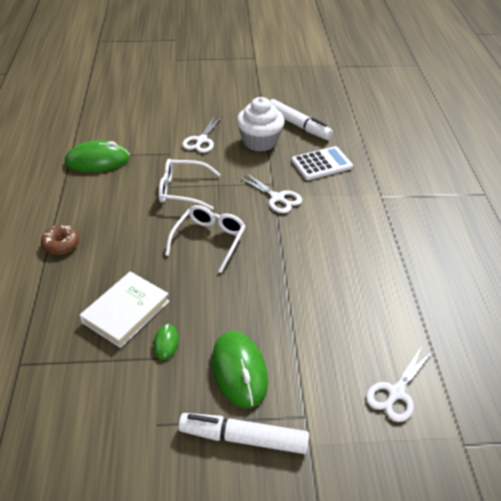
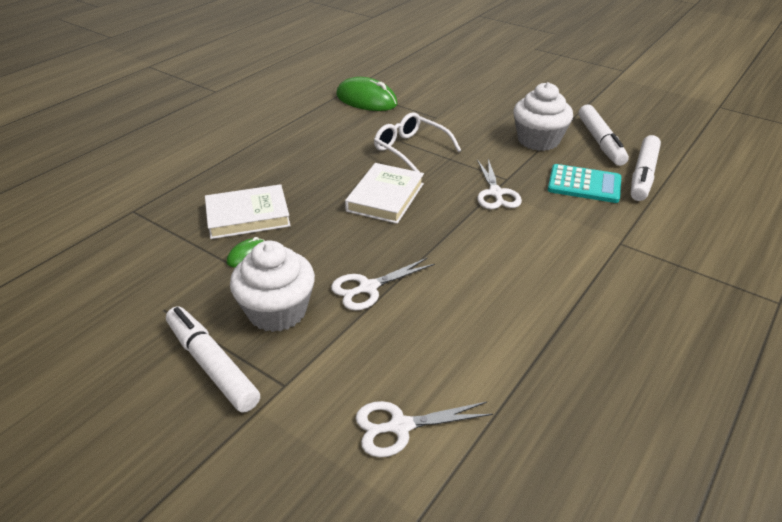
camera: 40 degrees right, 5 degrees down
brown donut [41,225,79,254] -> none
white glasses [165,205,246,273] -> white book [345,163,424,224]
white scissors [182,115,222,153] -> white scissors moved to [331,257,435,311]
green mouse [212,331,268,408] -> white cupcake [230,240,315,332]
white calculator [291,146,353,180] -> turquoise calculator [548,164,621,203]
none -> white marker [631,135,661,201]

